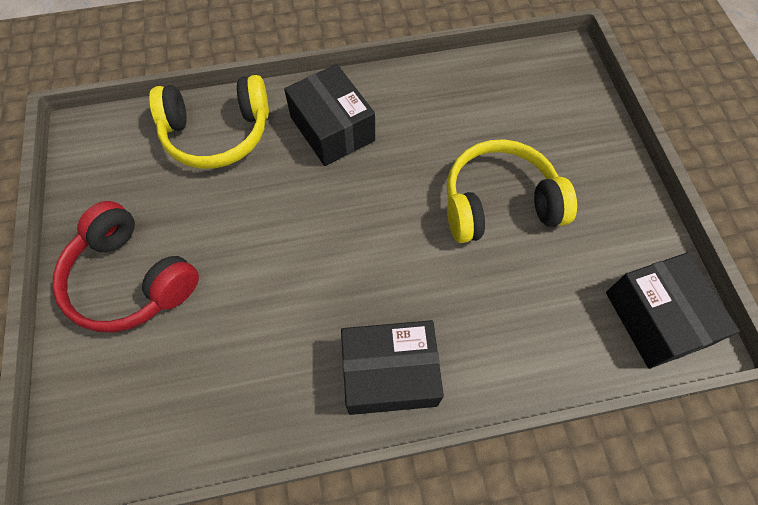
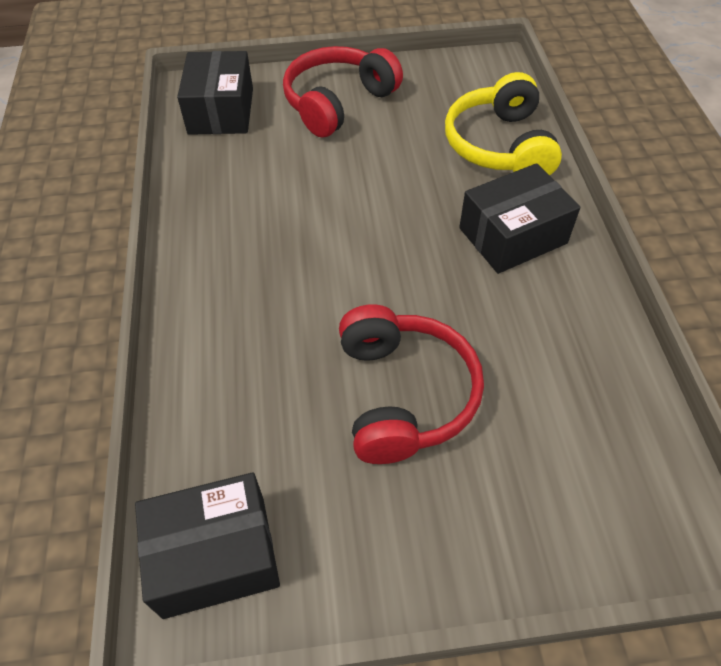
camera: 95 degrees right, 10 degrees down
black box [341,320,444,415] -> black box moved to [177,51,253,135]
yellow headphones [447,139,577,243] -> red headphones [339,304,484,464]

